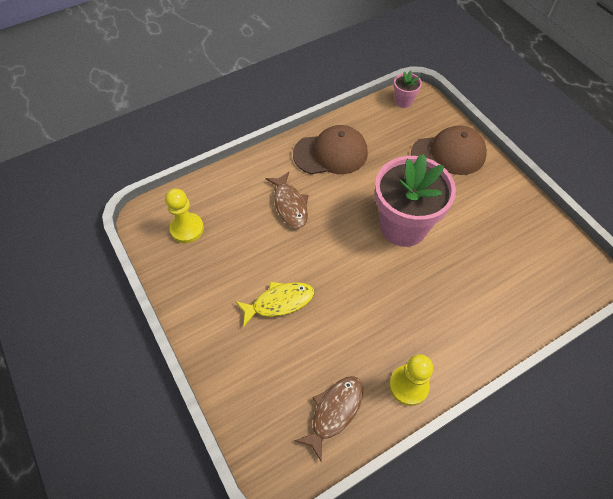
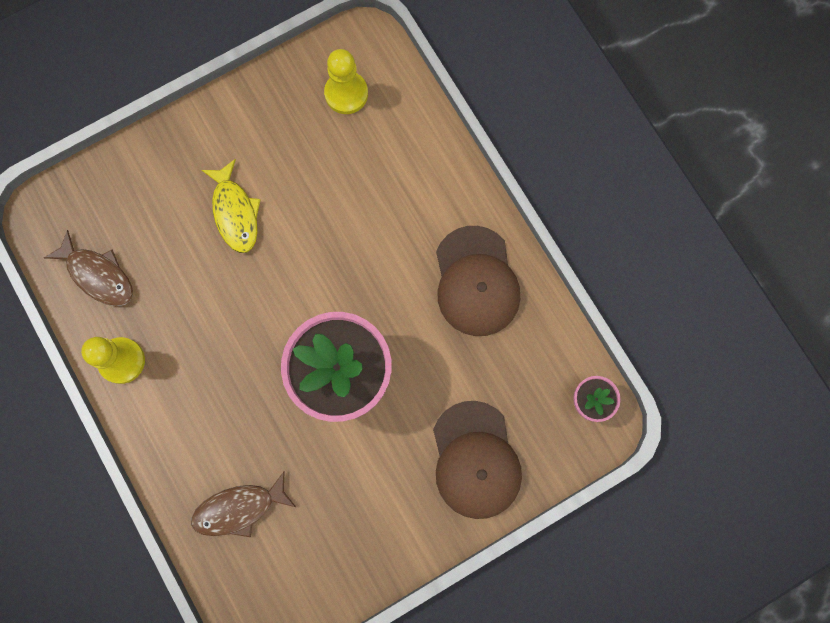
camera: 90 degrees right, 20 degrees up
brown fish [266,172,308,228] -> brown fish moved to [191,472,296,537]

